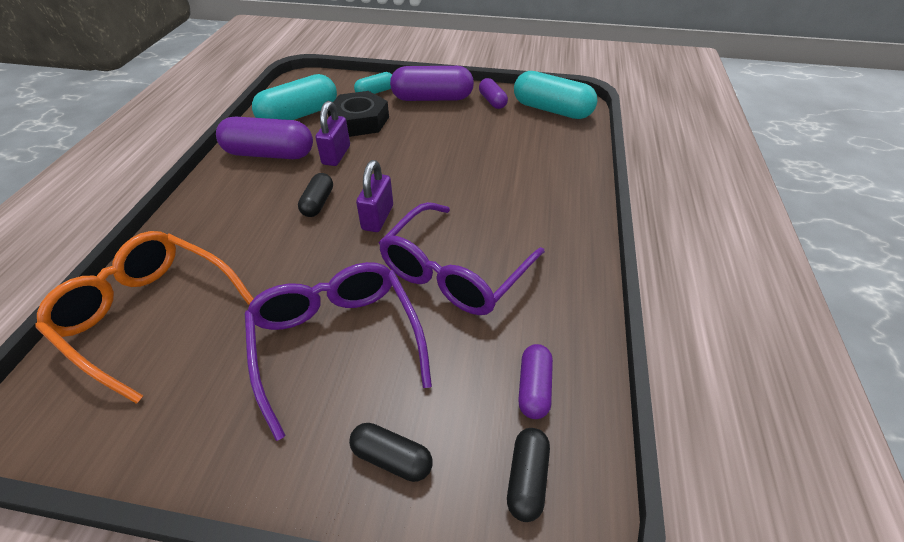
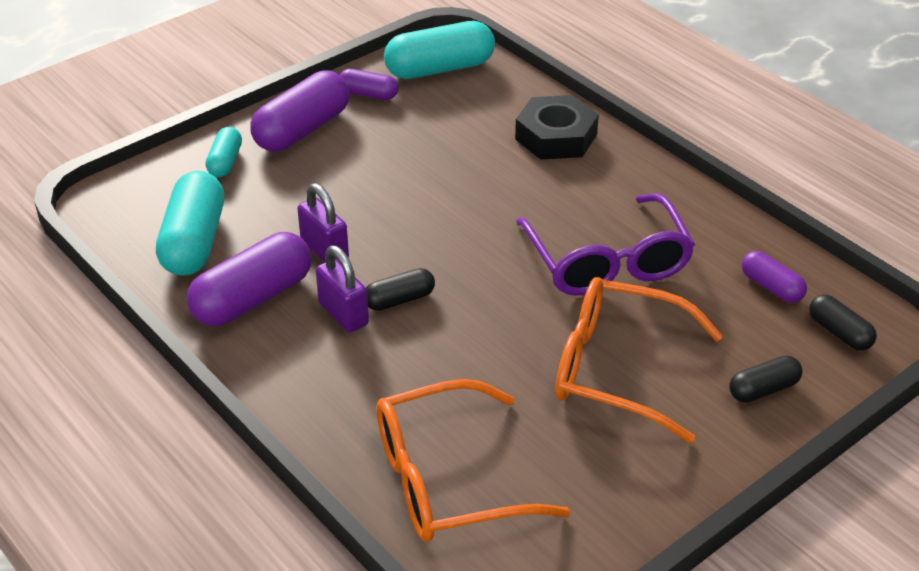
camera: 50 degrees left, 5 degrees down
purple glasses [245,262,432,441] -> orange glasses [555,277,723,443]
black capsule [298,173,333,217] -> black capsule turned 75 degrees counterclockwise [366,268,435,311]
black nut [328,91,389,137] -> black nut moved to [515,95,599,160]
purple padlock [356,160,393,232] -> purple padlock moved to [316,246,369,333]

